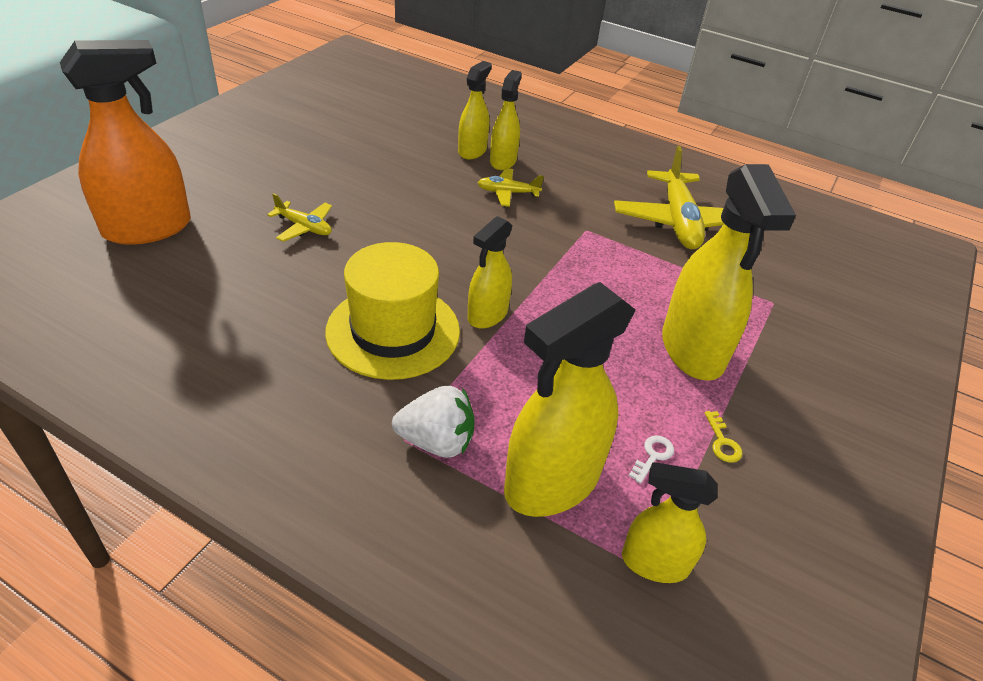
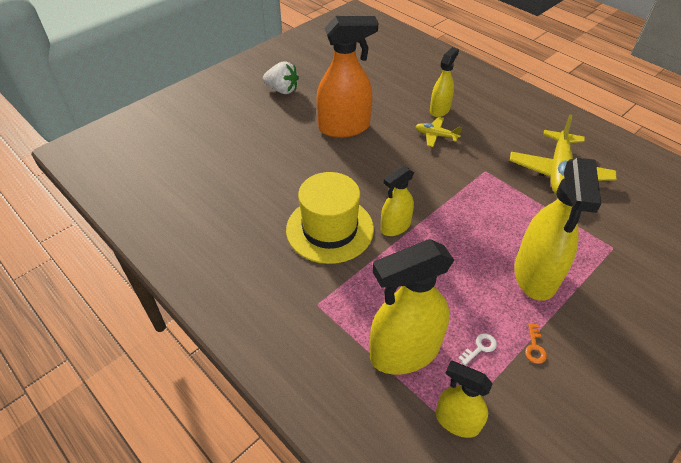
camera: 20 degrees right, 5 degrees up
orange spray bottle [60,40,191,245] -> orange spray bottle moved to [316,16,378,138]
yellow plane [267,193,332,242] -> none
white strawberry [392,386,475,458] -> white strawberry moved to [263,61,299,94]
yellow spray bottle [458,61,492,159] -> none
yellow key [705,411,743,463] -> orange key [525,323,547,364]

